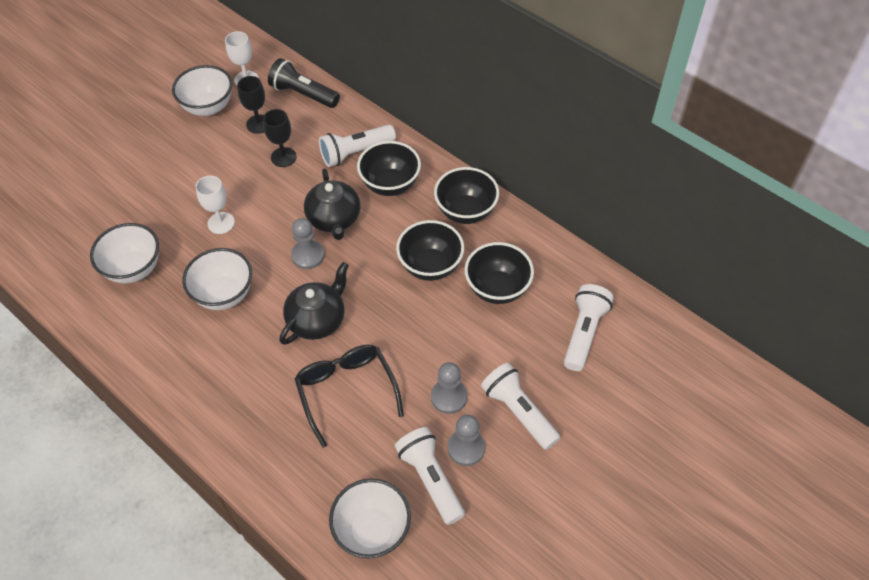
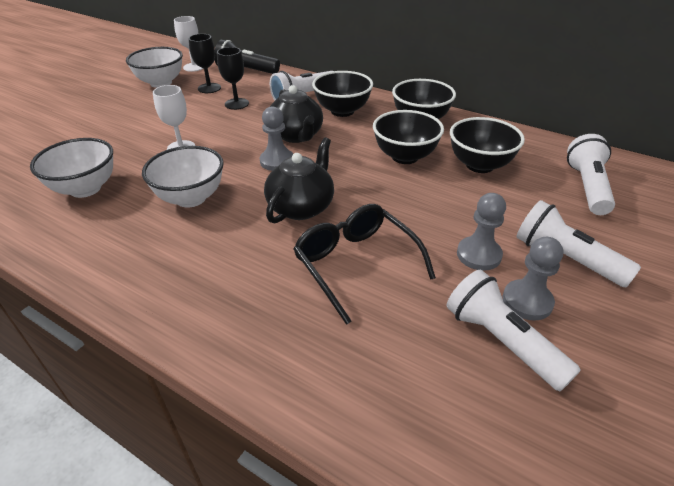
camera: 10 degrees left, 15 degrees down
white bowl [329,478,411,558] -> none

